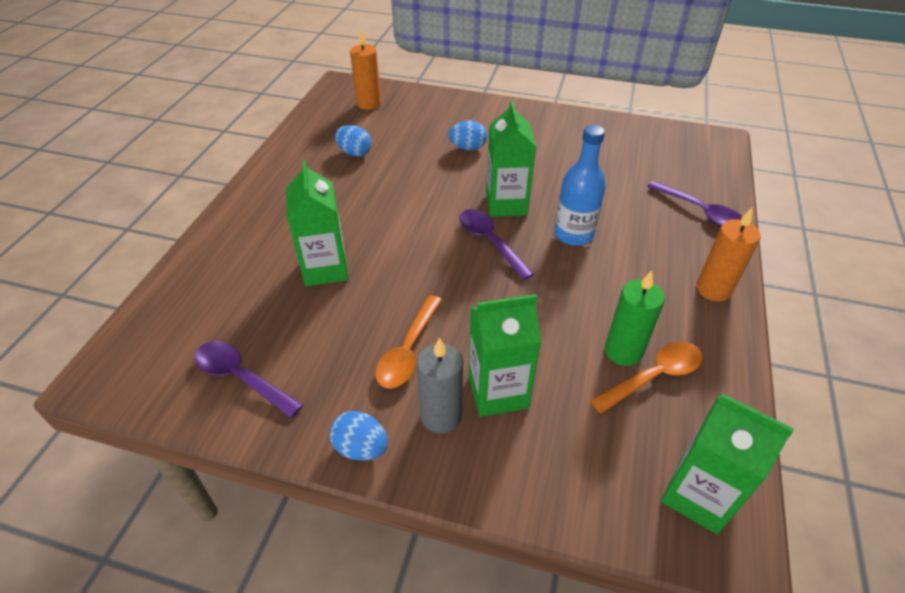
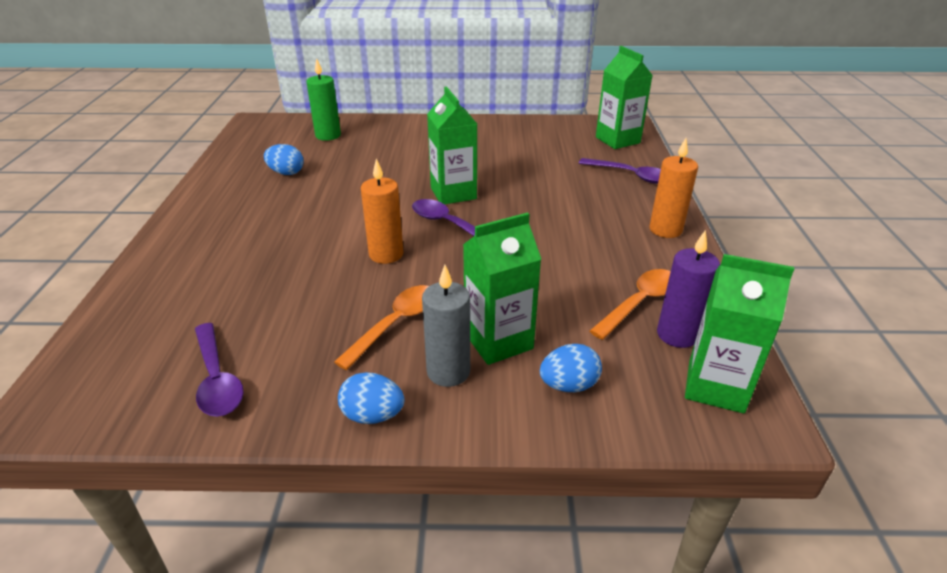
camera: 15 degrees left, 10 degrees down
purple spoon [195,341,303,418] -> purple spoon turned 135 degrees counterclockwise [195,323,244,417]
green carton [286,160,348,286] -> green carton moved to [596,46,653,149]
orange candle [350,29,381,110] -> orange candle moved to [361,158,403,264]
orange spoon [375,295,442,389] -> orange spoon turned 150 degrees counterclockwise [334,285,429,370]
blue egg [448,120,487,151] -> blue egg moved to [540,344,602,392]
blue bottle [554,125,606,246] -> none
green candle [605,270,665,366] -> green candle moved to [306,58,341,141]
none -> purple candle [657,230,720,348]

